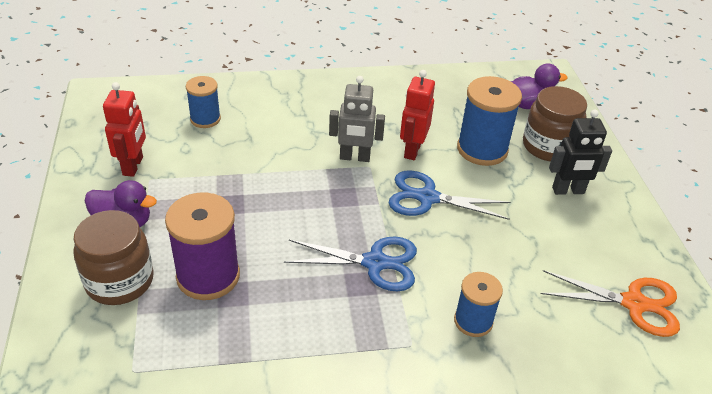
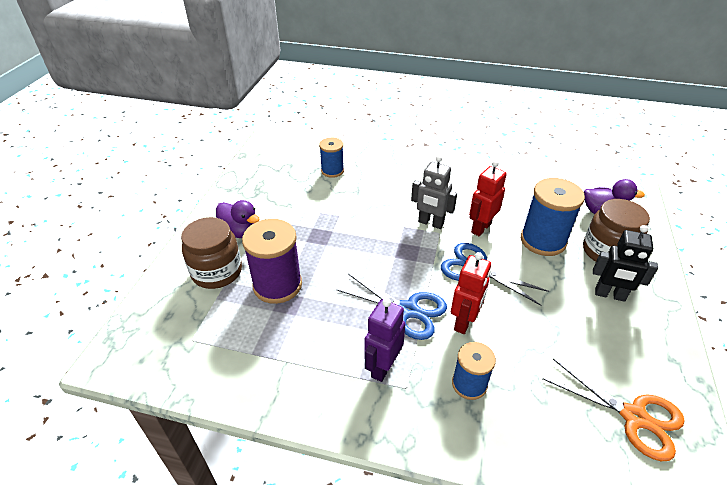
camera: 25 degrees right, 0 degrees up
red robot [103,82,146,177] -> red robot moved to [451,252,491,334]
none -> purple robot [364,298,405,382]

